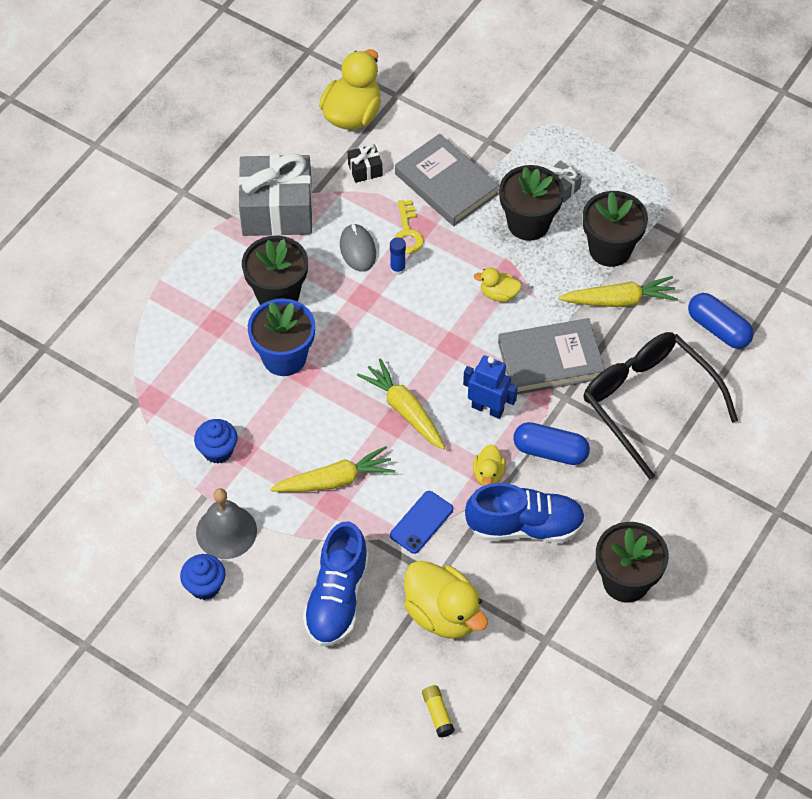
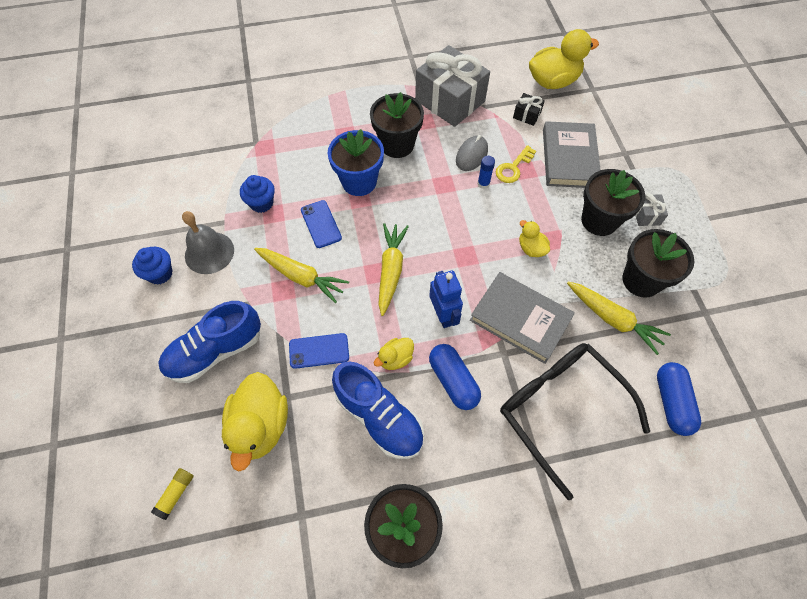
camera: 45 degrees right, 5 degrees up
black glasses [584,332,738,480] -> black glasses turned 45 degrees counterclockwise [500,343,650,500]
none -> blue phone [301,200,342,248]

